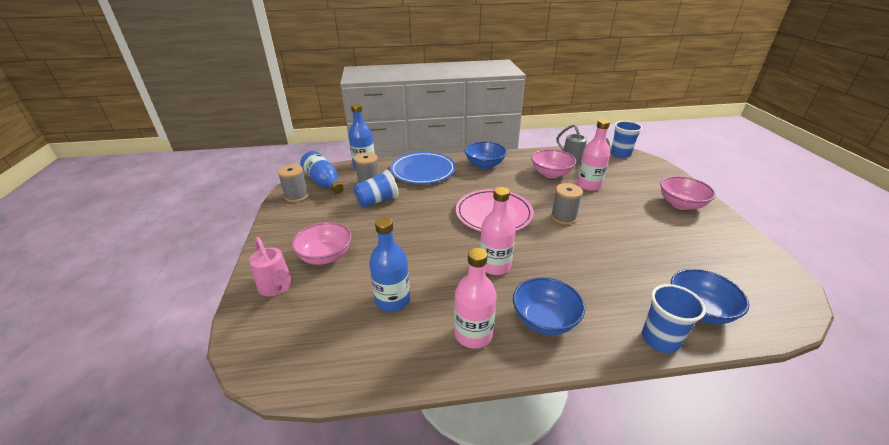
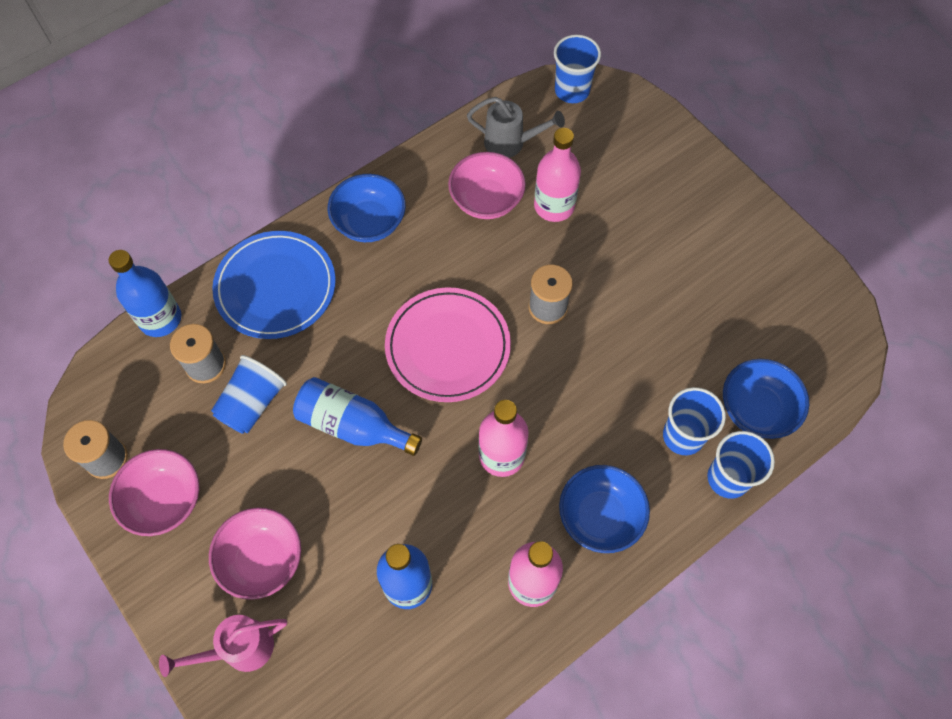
camera: 30 degrees left, 30 degrees up
pink watering can [249,237,292,296] -> pink watering can turned 135 degrees clockwise [159,615,287,677]
blue bottle [300,151,344,194] -> blue bottle moved to [293,377,422,456]
pink bowl [660,176,716,210] -> pink bowl moved to [109,449,199,536]
none -> blue cup [663,387,726,455]

